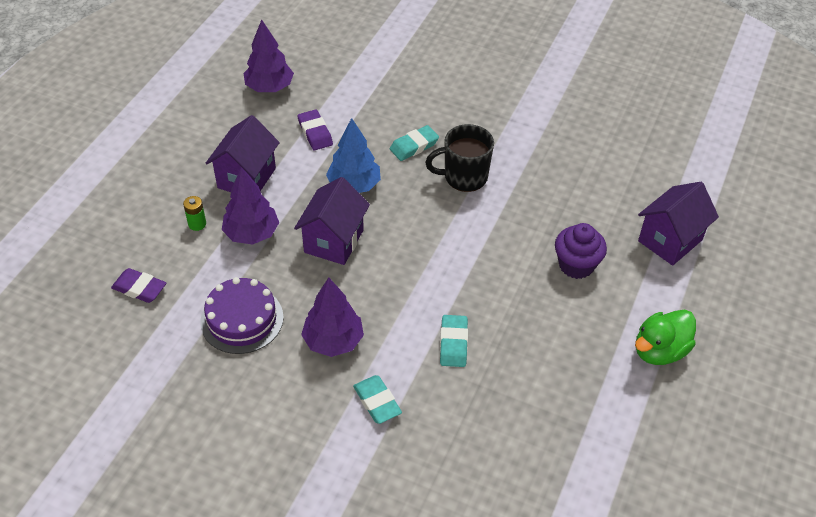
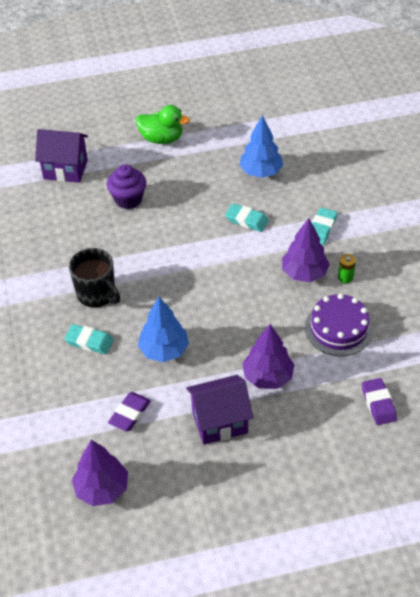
camera: 125 degrees left, 0 degrees up
green battery [183,196,206,231] -> green battery moved to [338,254,356,283]
purple house [294,177,370,265] -> none
turquoise eraser [440,315,468,367] -> turquoise eraser turned 60 degrees clockwise [225,203,269,232]
none -> blue tree [239,115,283,178]

